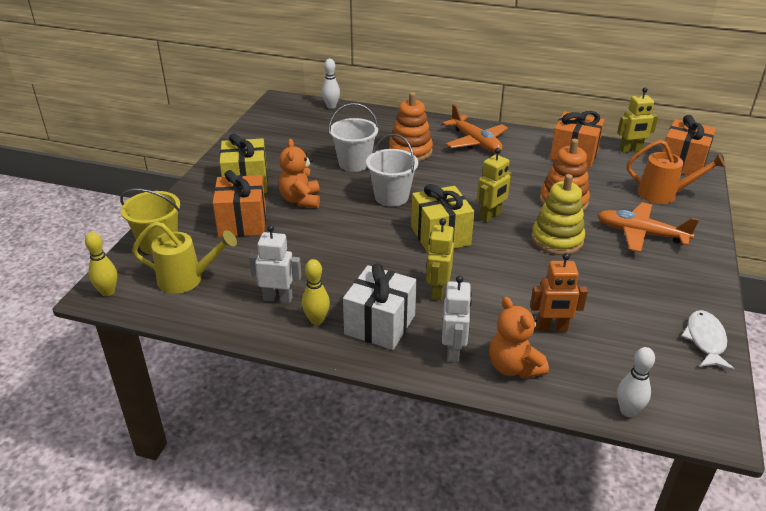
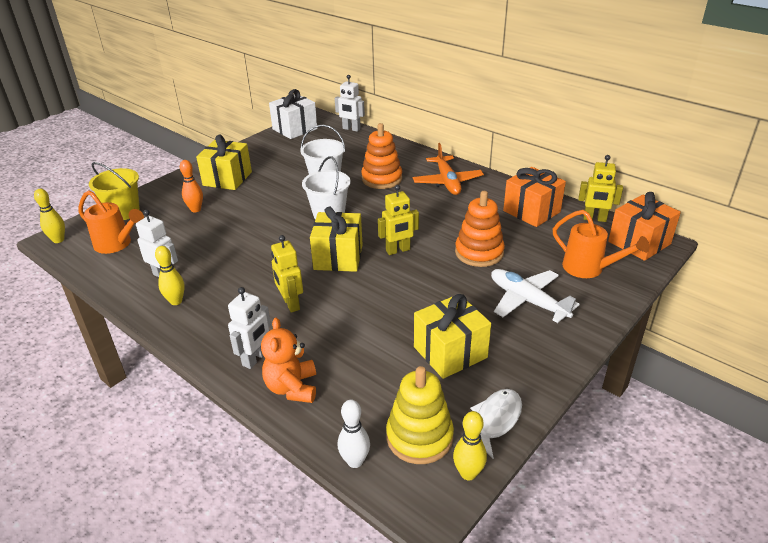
camera: 25 degrees right, 0 degrees up
yellow watering can [132,221,237,294] -> orange watering can [79,190,144,254]
orange gift [213,170,266,237] -> orange bowling pin [180,160,203,212]
orange teddy bear [278,139,320,208] -> none
white bowling pin [322,59,340,109] -> white robot [335,75,365,132]
white gift [343,263,417,350] -> white gift moved to [269,89,317,139]
yellow robot [426,218,454,301] -> yellow robot turned 60 degrees counterclockwise [271,235,303,313]
orange robot [530,253,588,332] -> none
yellow stacking toy [531,174,585,255] -> yellow stacking toy moved to [386,366,454,464]
orange plane [597,202,699,252] -> white plane [491,269,580,323]
none -> yellow gift [414,294,491,379]
none -> yellow bowling pin [453,411,487,480]

